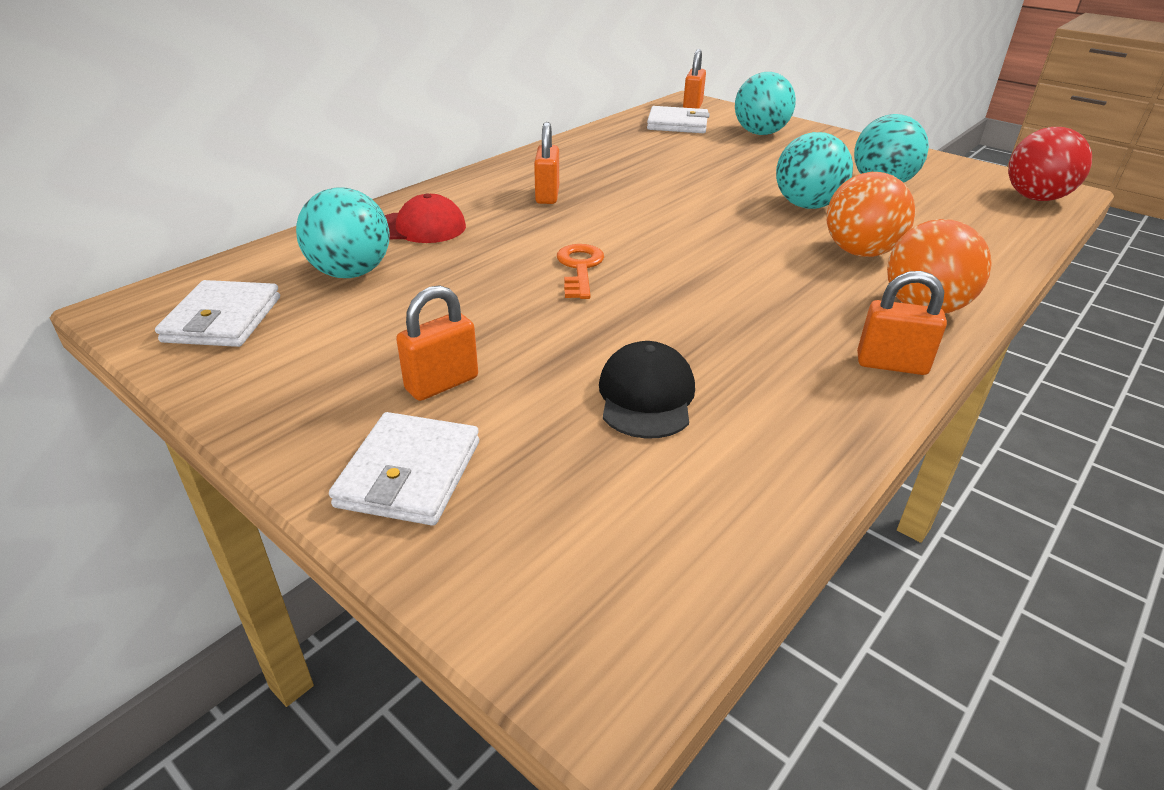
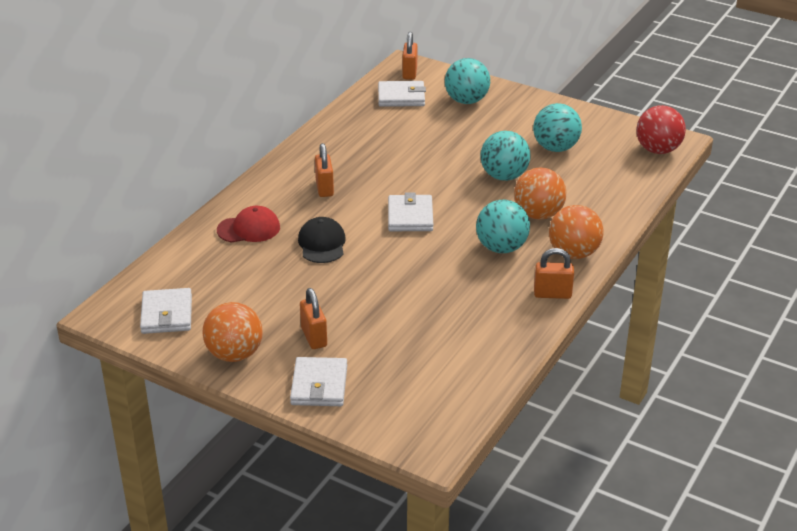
camera: 10 degrees left, 0 degrees up
turquoise ball [296,187,389,278] -> turquoise ball moved to [476,200,530,253]
orange padlock [396,285,478,401] -> orange padlock turned 60 degrees counterclockwise [300,288,327,349]
orange key [557,244,604,299] -> none
black cap [599,341,695,439] -> black cap moved to [298,217,346,263]
none -> orange ball [202,302,263,362]
none -> white wallet [388,192,433,231]

